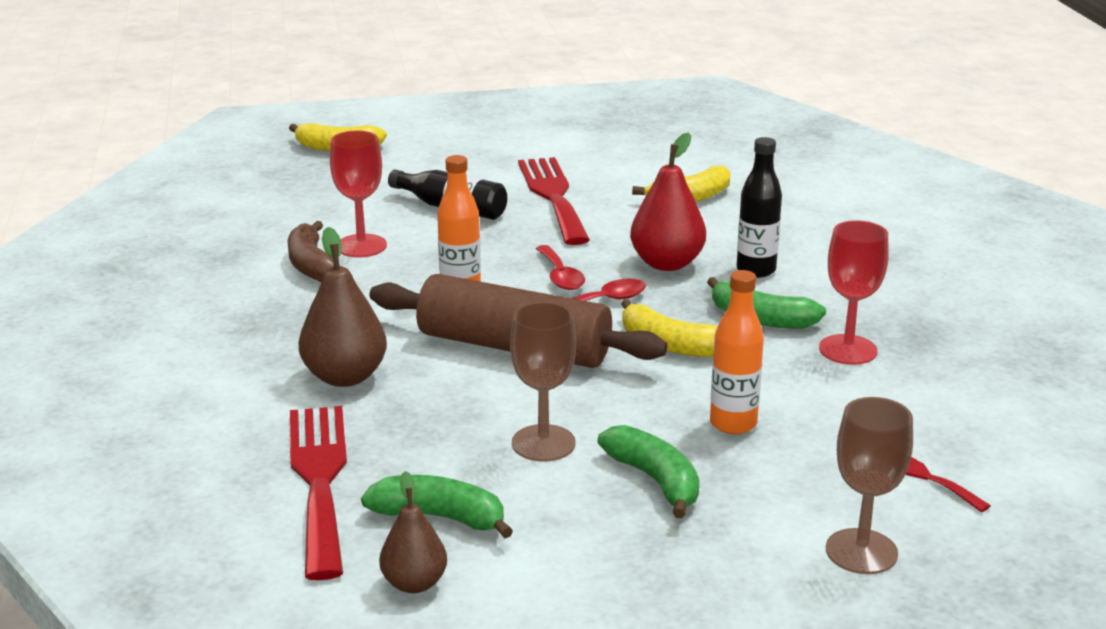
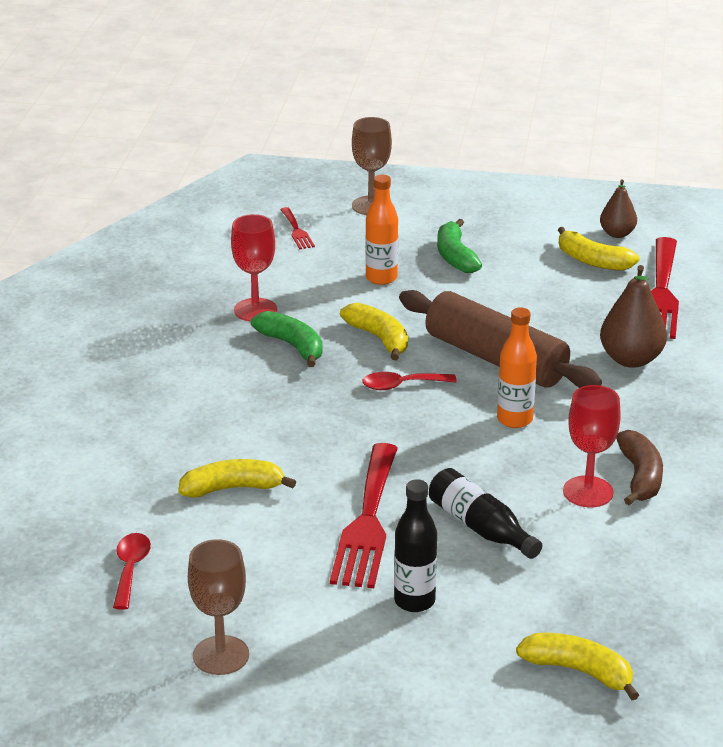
camera: 160 degrees left, 5 degrees up
green banana [361,475,513,539] -> yellow banana [558,227,640,271]
brown goblet [510,302,576,462] -> brown goblet moved to [188,539,249,675]
red spoon [536,245,585,290] -> red spoon moved to [113,533,151,610]
red pear [630,133,706,271] -> none
black bottle [736,137,782,278] -> black bottle moved to [394,479,437,612]

